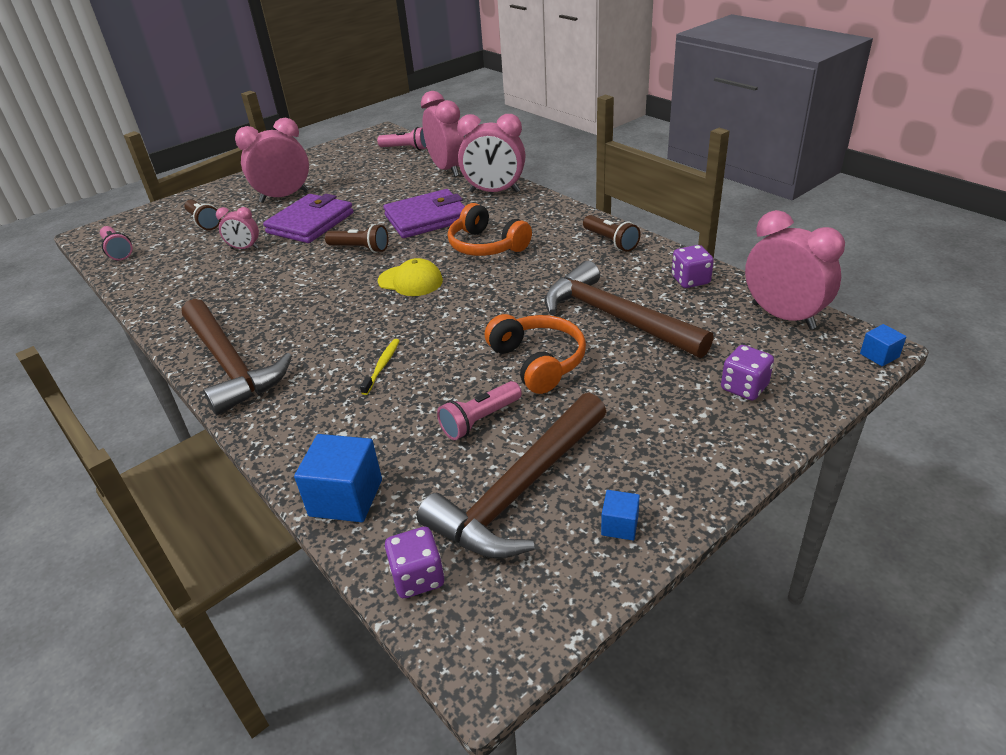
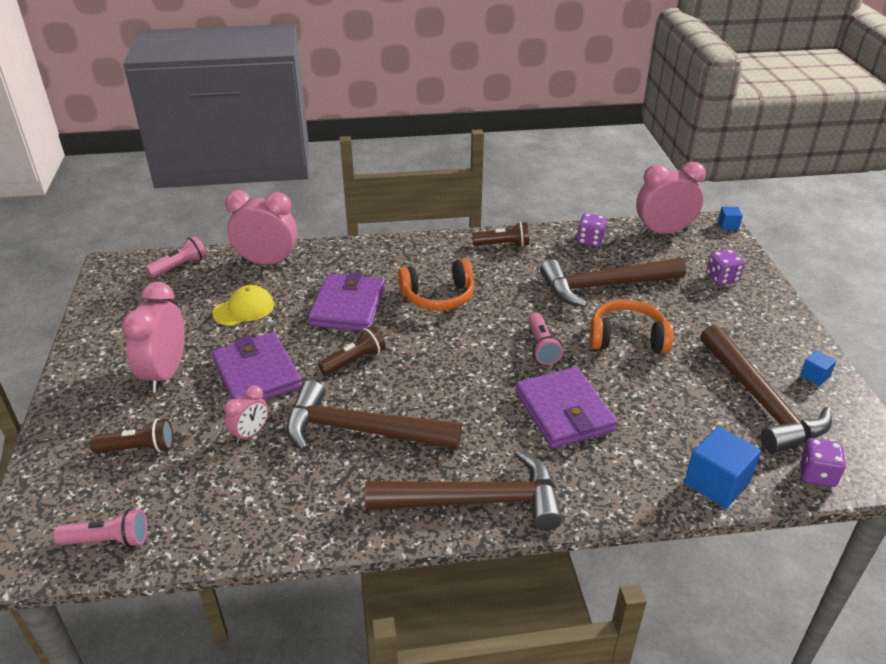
camera: 60 degrees left, 0 degrees up
yellow toothbrush [360,339,400,395] -> purple wallet [515,367,618,448]
yellow cap [378,258,443,296] -> yellow cap moved to [212,285,274,326]
pink flashlight [437,381,522,440] -> pink flashlight moved to [528,313,563,365]
pink clock [457,114,526,192] -> none
none -> brown hammer [286,380,462,452]

